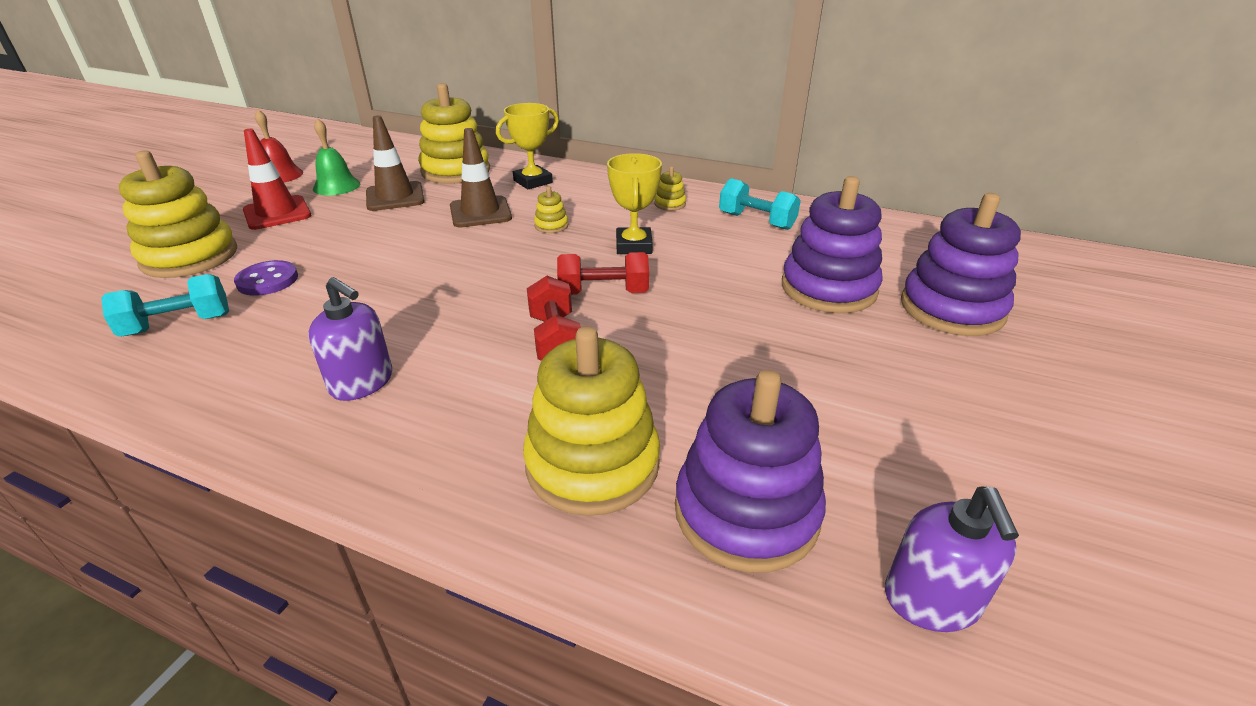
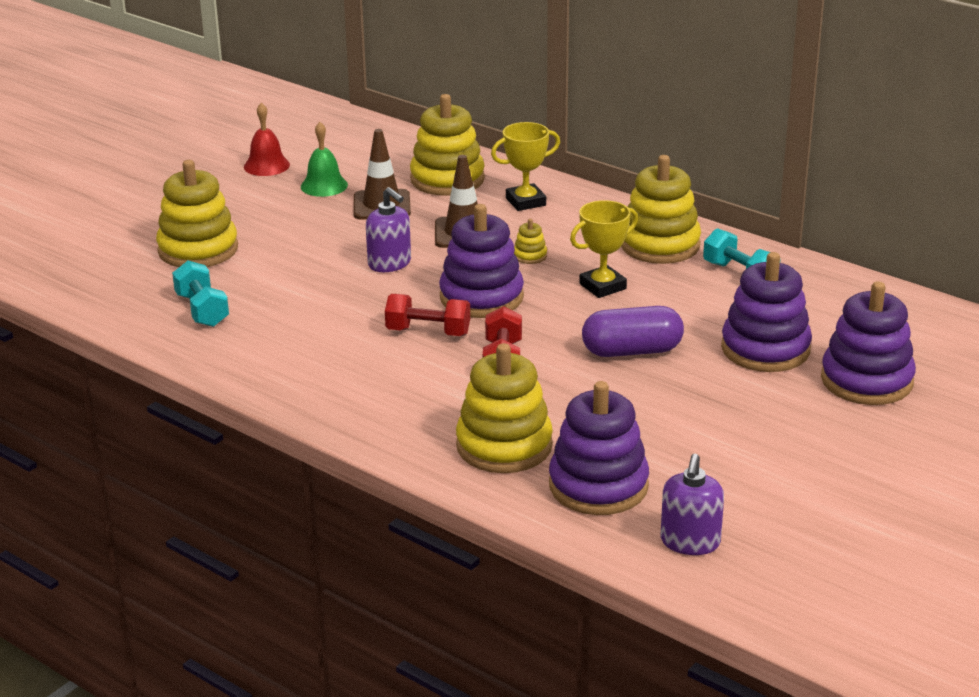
camera: 15 degrees right, 5 degrees down
turquoise dumbbell [101,274,229,337] -> turquoise dumbbell turned 75 degrees clockwise [172,260,229,327]
purple button [234,260,298,296] -> none
red traffic cone [243,129,311,230] -> none
purple soap dispenser [308,277,392,401] -> purple soap dispenser moved to [366,187,411,272]
red dumbbell [557,252,649,295] -> red dumbbell moved to [385,294,470,336]
yellow trophy [607,153,662,254] -> yellow trophy turned 45 degrees clockwise [570,200,638,298]
yellow stacking toy [654,166,686,211] -> yellow stacking toy [621,155,701,264], size x2.38
none -> purple stacking toy [439,204,524,318]
none -> purple capsule [582,306,684,357]

